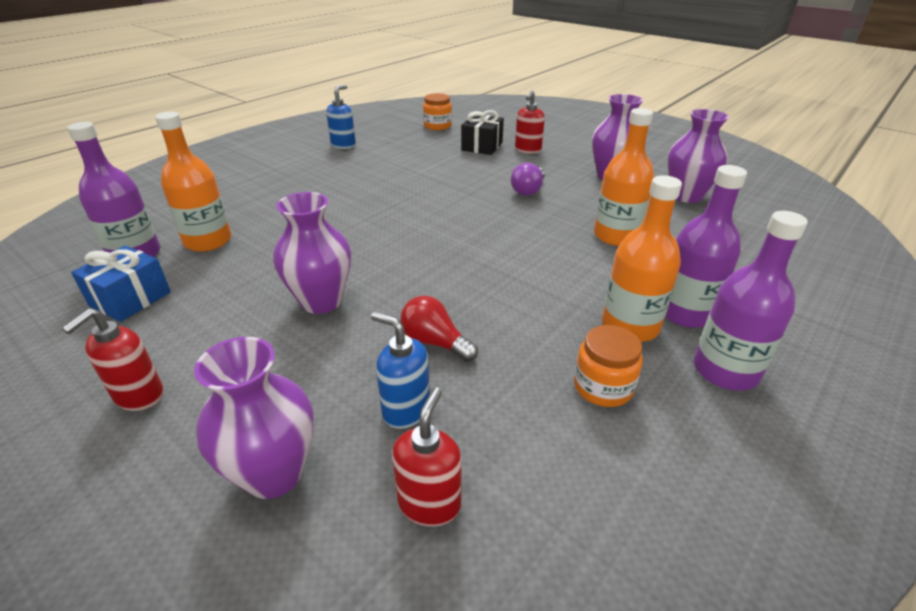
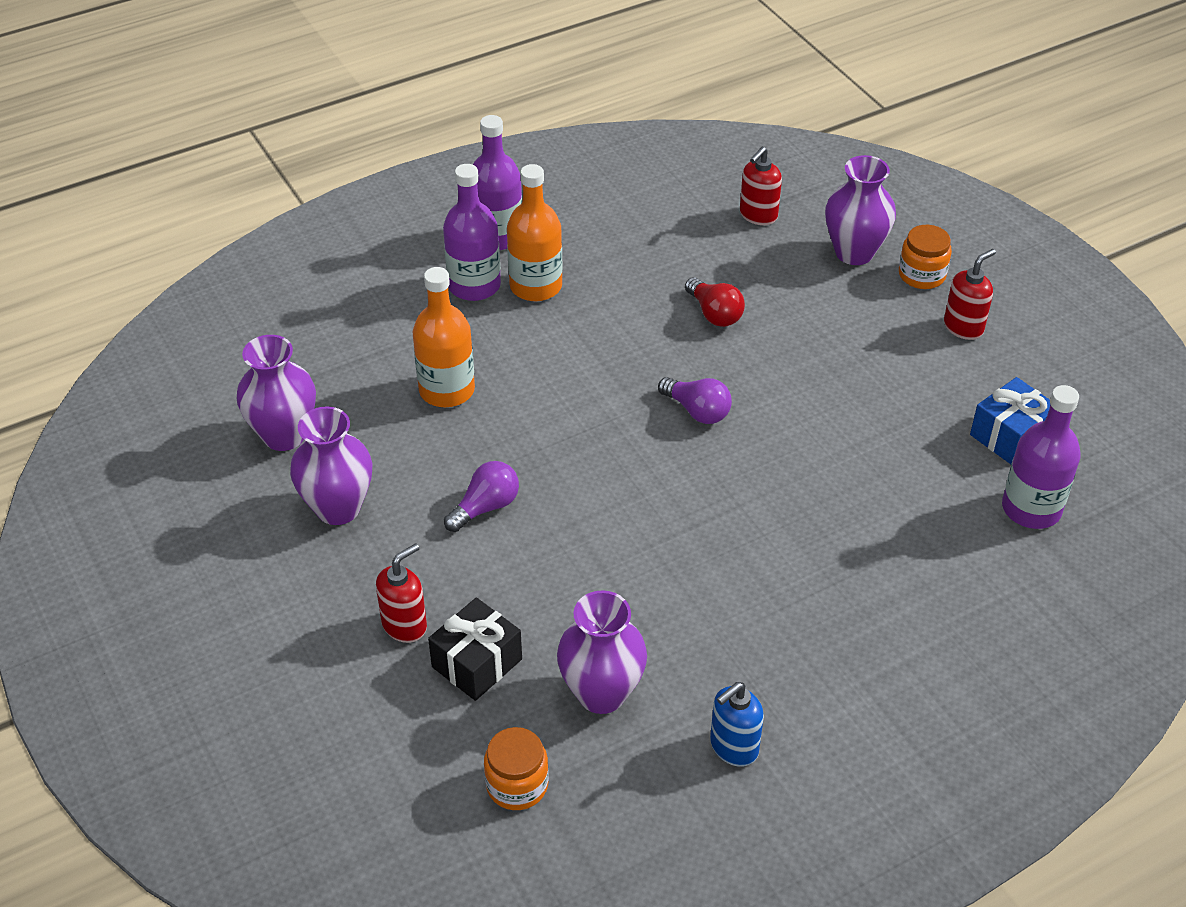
camera: 160 degrees left, 10 degrees up
orange bottle [155,112,231,252] -> none
purple vase [273,192,351,314] -> purple vase moved to [557,590,647,714]
blue soap dispenser [371,312,430,429] -> none
orange jar [574,325,643,407] -> orange jar moved to [899,225,952,289]
none -> purple light bulb [658,377,732,424]

